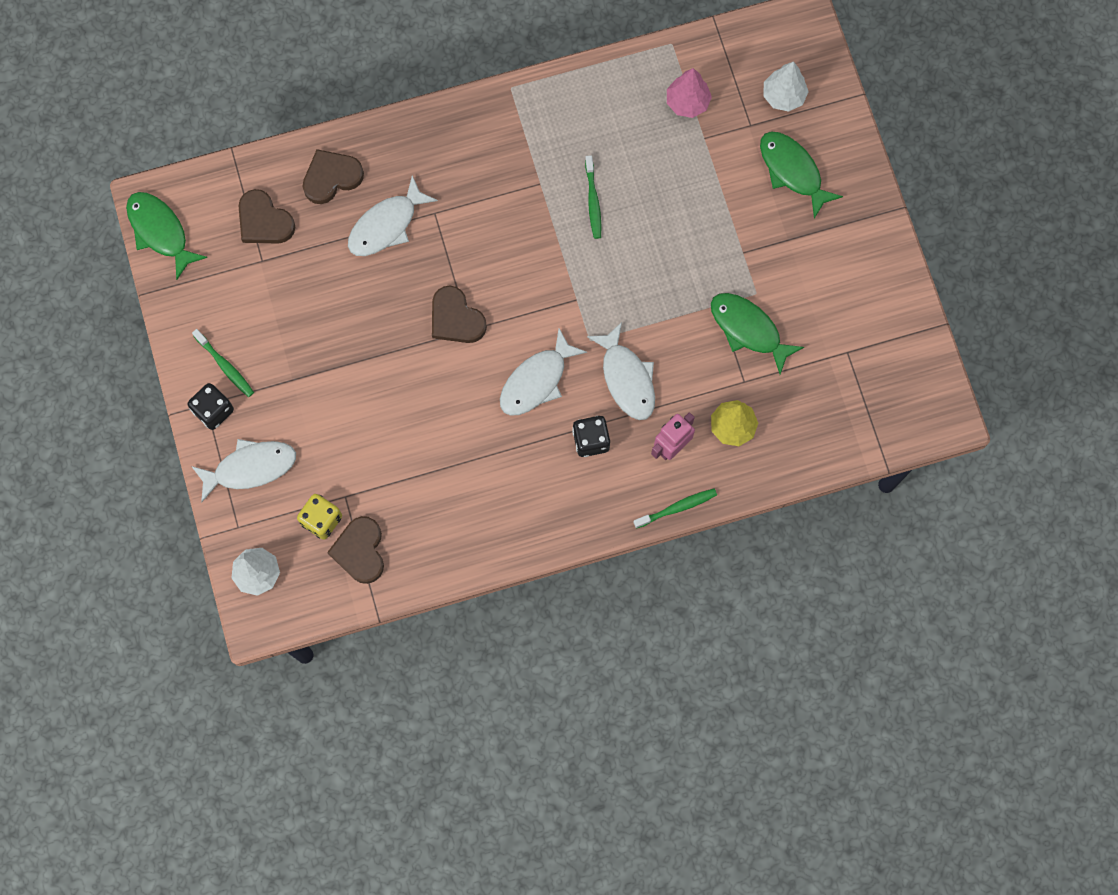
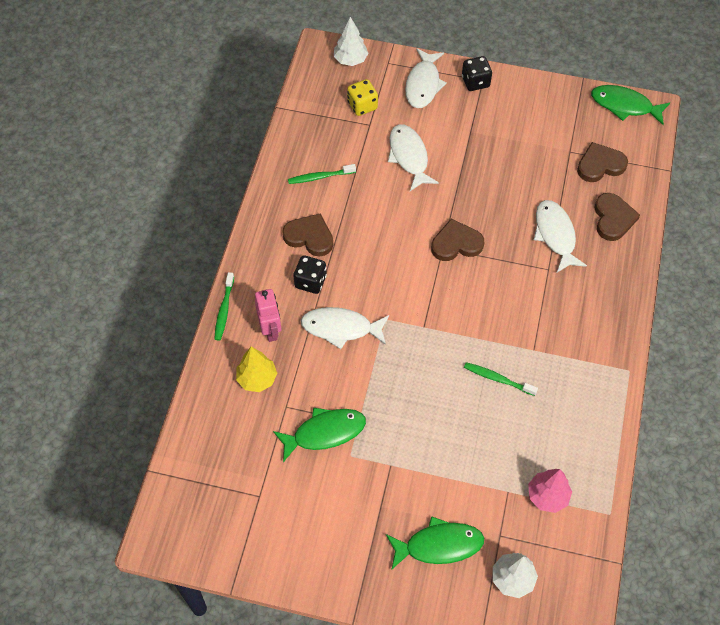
camera: 120 degrees right, 15 degrees down
green fish [126,192,207,280] -> green fish turned 150 degrees counterclockwise [591,85,670,125]
green toothbrush [192,329,254,397] -> green toothbrush moved to [288,164,356,184]
brown heart [327,516,384,584] -> brown heart moved to [282,213,333,256]
white fish [500,329,587,416] -> white fish moved to [388,124,439,191]

